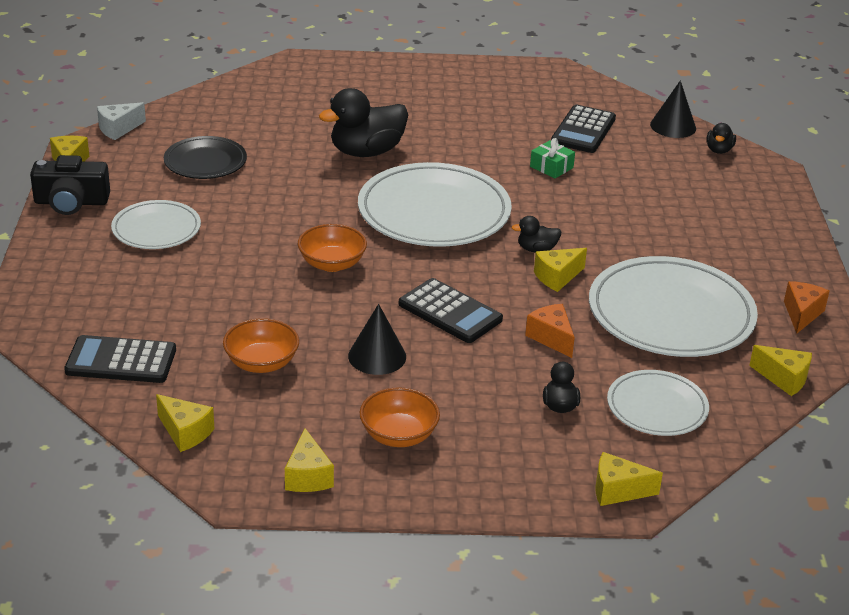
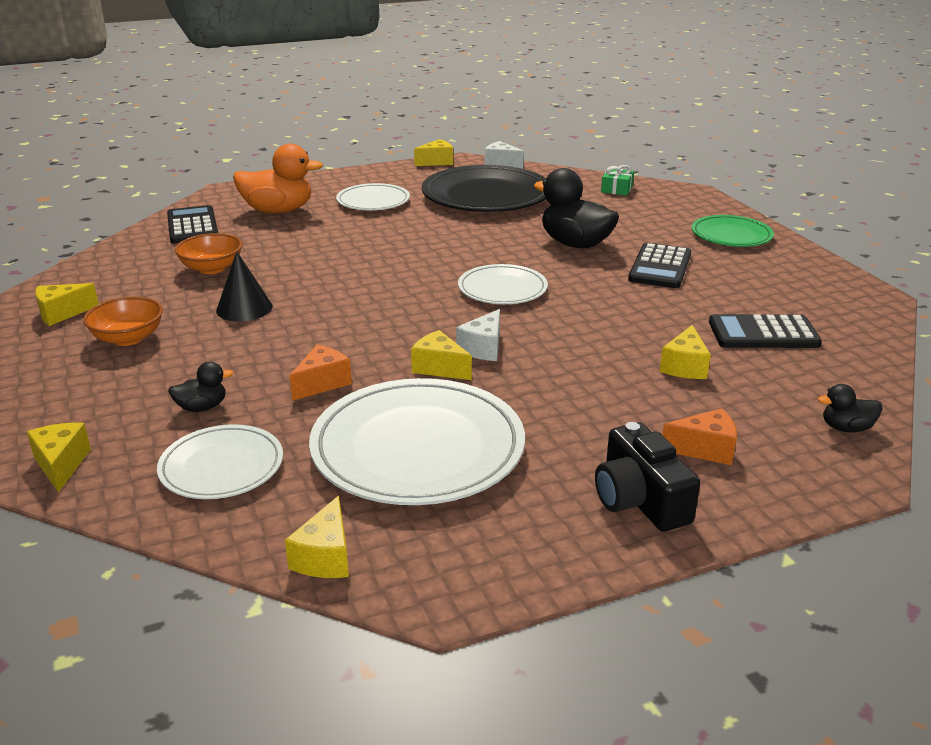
camera: 70 degrees right, 5 degrees down
black camera [30,155,110,215] -> black camera moved to [595,422,700,532]
yellow cheese [156,394,214,452] -> yellow cheese moved to [660,325,711,379]
black plate [164,136,247,179] -> black plate [422,165,546,212], size x1.79
orange bowl [298,224,367,272] -> none
white plate [358,162,512,247] -> white plate [458,264,548,304], size x0.56
black calculator [399,278,503,343] -> black calculator moved to [628,243,691,288]
black duck [512,216,561,253] -> white cheese [456,309,500,361]
green gift [530,138,575,178] -> green gift moved to [601,165,634,196]
black cone [650,80,696,138] -> none
orange cheese [784,281,830,333] -> orange cheese moved to [662,408,737,465]
none -> orange duck [233,144,323,213]
none -> green plate [691,215,774,247]

